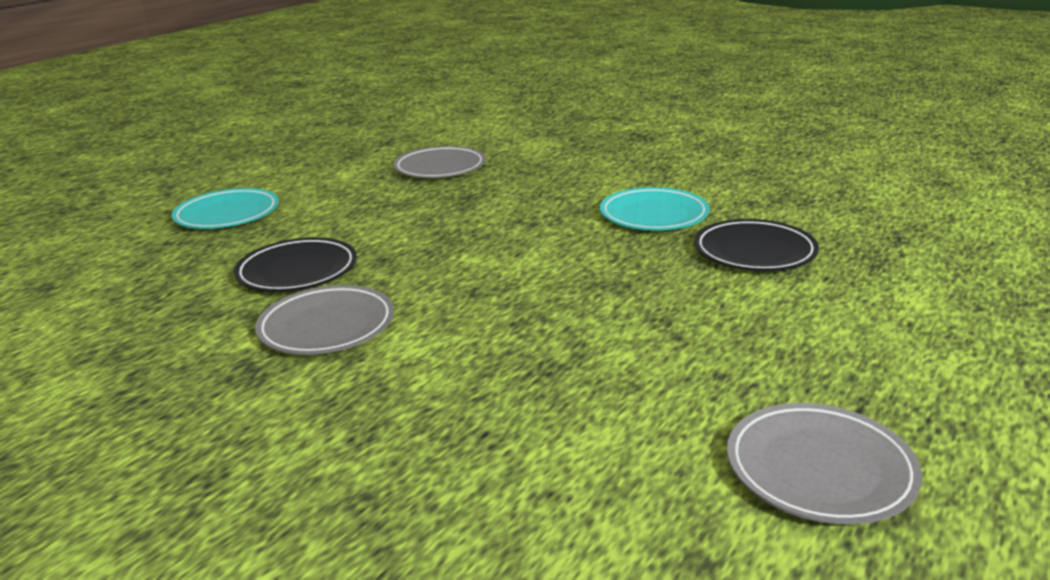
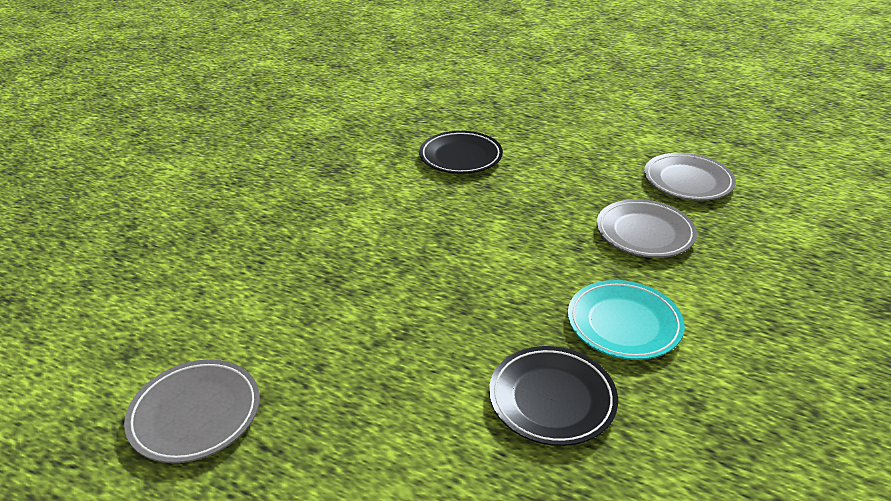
camera: 80 degrees right, 10 degrees up
turquoise plate [172,188,279,229] -> none
grey plate [255,285,394,355] -> grey plate moved to [597,199,697,258]

